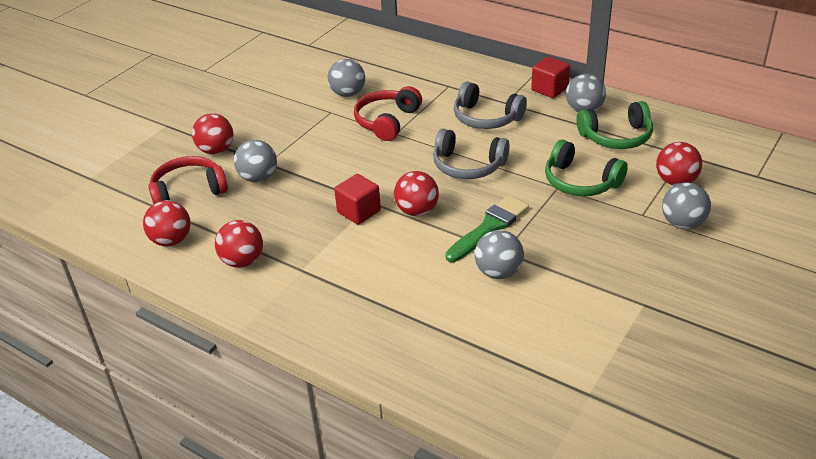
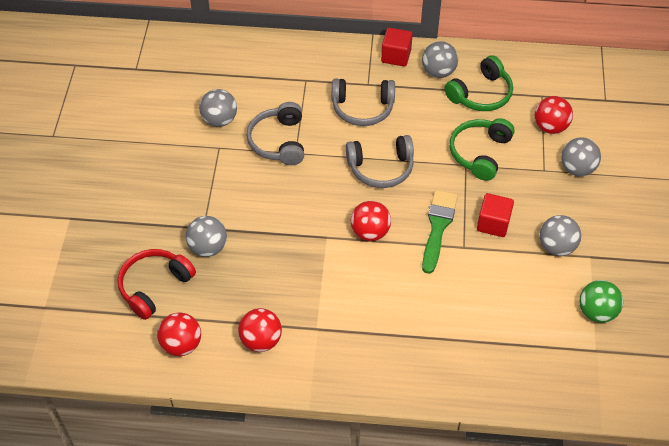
camera: 30 degrees left, 15 degrees up
red ball [192,113,234,154] -> none
red cube [334,174,381,225] -> red cube moved to [477,193,514,237]
red headphones [354,86,422,141] -> grey headphones [247,102,304,165]
grey ball [475,230,524,279] -> grey ball moved to [540,215,581,256]
green headphones [545,140,628,196] -> green headphones turned 105 degrees clockwise [449,118,515,181]
none -> green ball [579,280,623,323]

